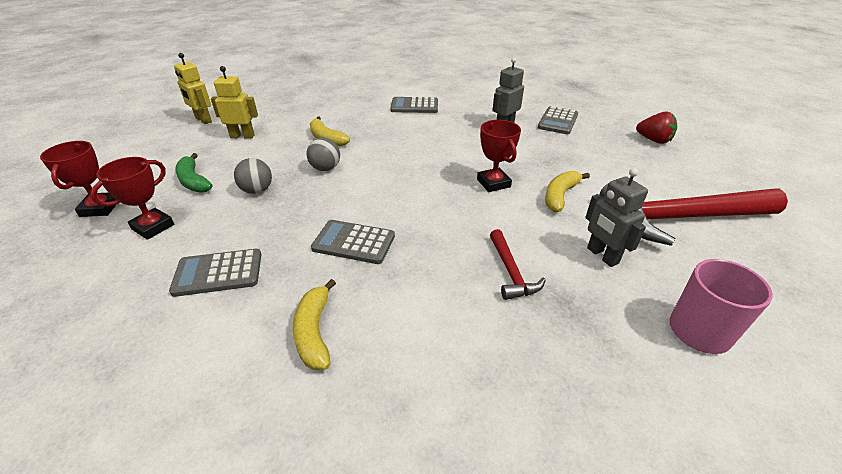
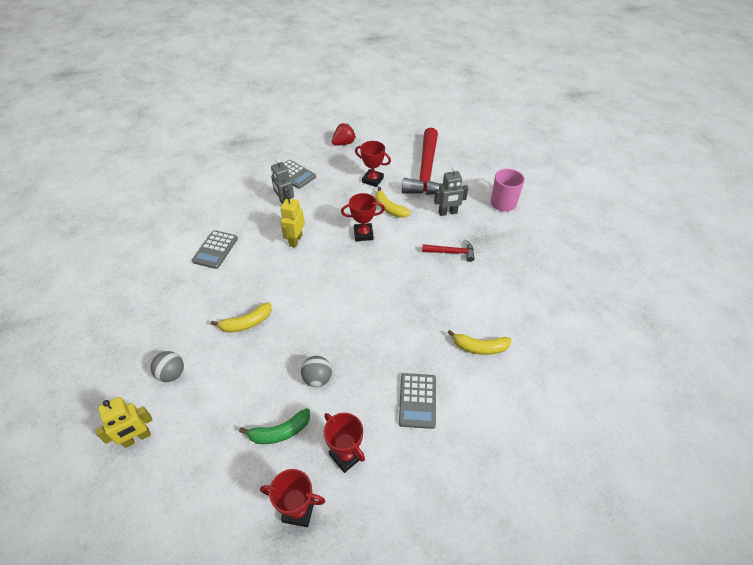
camera: 75 degrees left, 10 degrees up
yellow robot [211,66,258,139] -> yellow robot moved to [280,195,305,248]
grey ball [306,138,340,171] -> grey ball moved to [151,351,184,382]
grey calculator [311,220,395,264] -> none
none -> red trophy [355,141,391,187]

